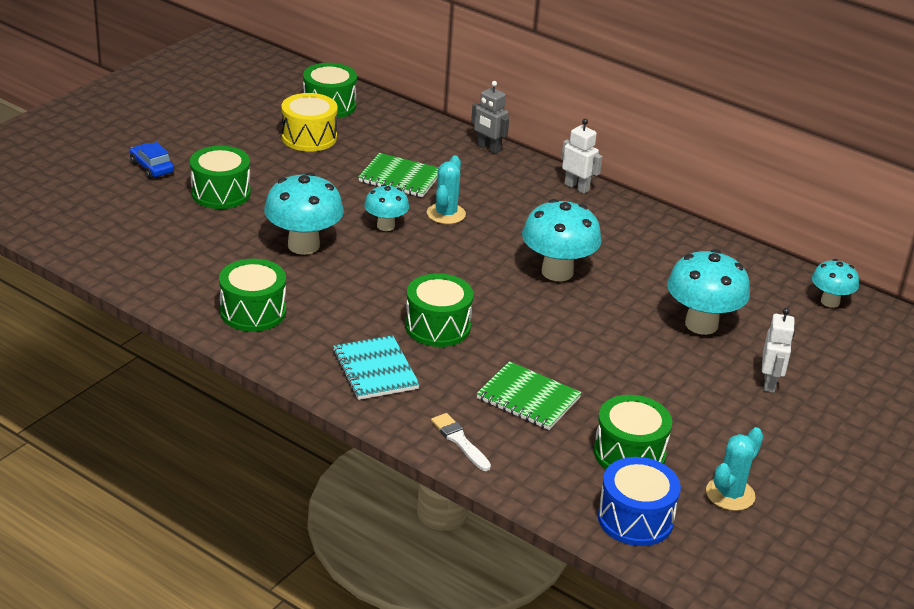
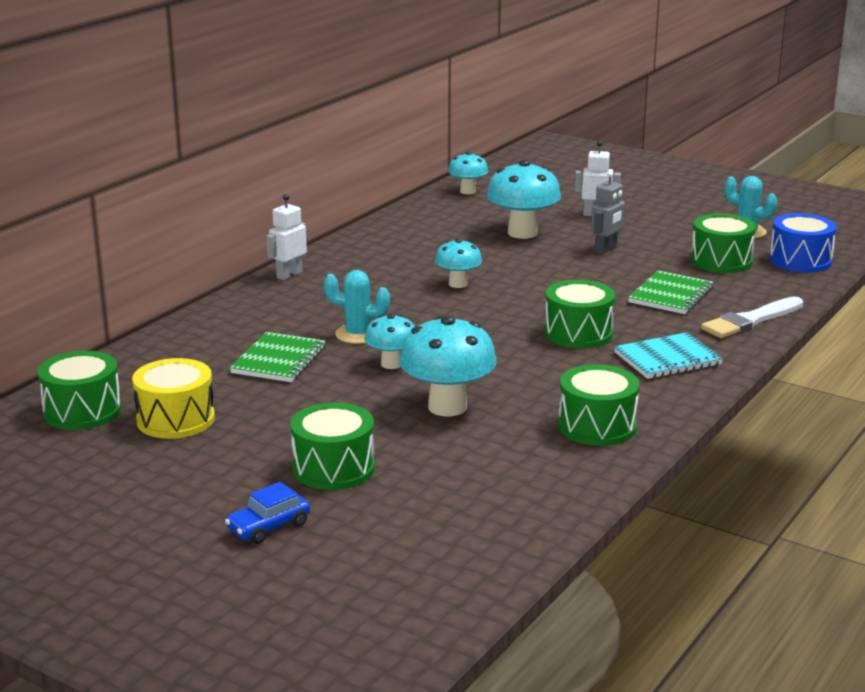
camera: 90 degrees left, 10 degrees down
white brush [431,413,491,471] -> white brush [701,296,803,338], size x1.56
grey robot [471,81,509,154] -> grey robot moved to [591,171,626,254]
turquoise mushroom [522,199,602,281] -> turquoise mushroom [435,238,482,288], size x0.59

